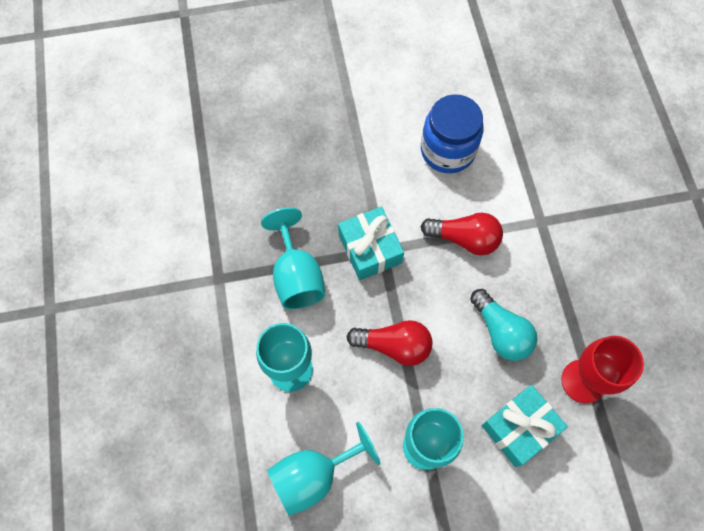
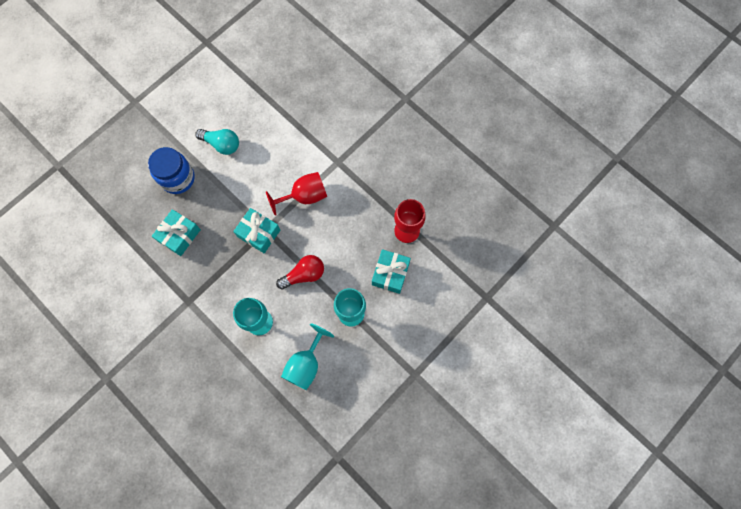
camera: 35 degrees left, 5 degrees up
turquoise goblet [261,207,326,309] -> none
red light bulb [420,213,503,255] -> red goblet [266,172,327,216]
blue jar [421,94,483,173] -> blue jar moved to [148,147,195,194]
turquoise light bulb [470,289,537,361] -> turquoise light bulb moved to [195,129,239,155]
none -> turquoise gift [152,209,201,256]

